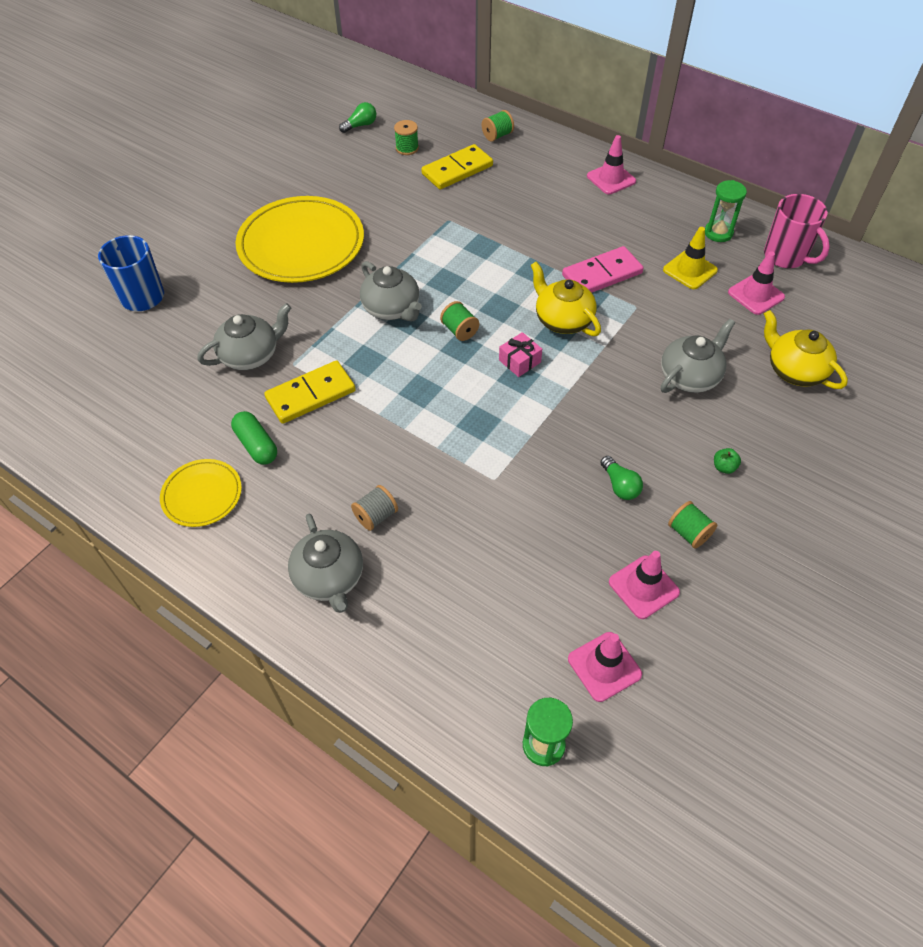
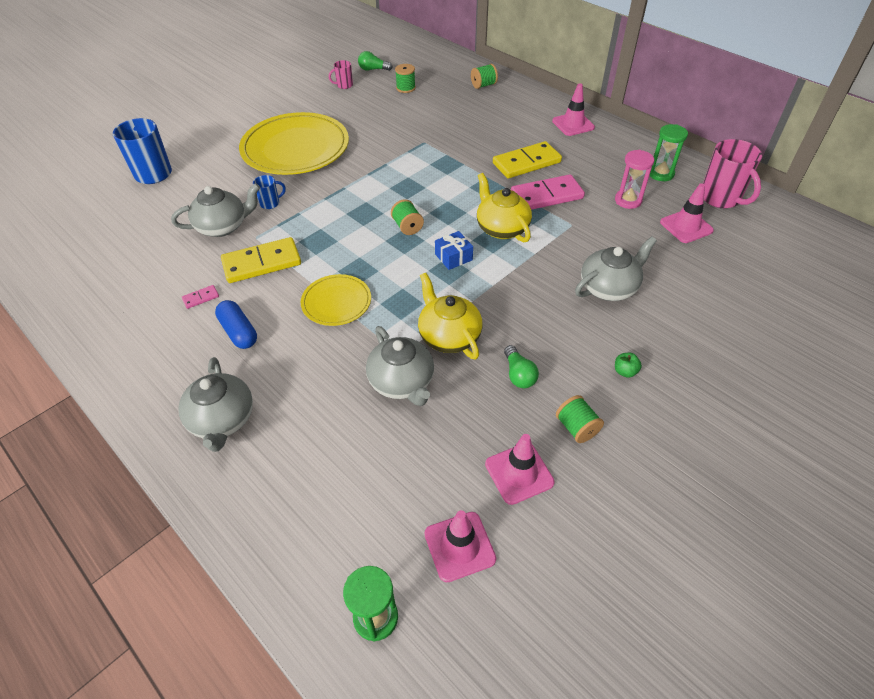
camera: 10 degrees right, 5 degrees down
yellow plate [160,459,242,527] -> yellow plate moved to [301,274,371,326]
green capsule [231,411,277,465] -> pink domino [182,285,219,309]
green light bulb [339,102,376,133] -> green light bulb turned 150 degrees counterclockwise [358,51,393,71]
grey spool [351,485,398,531] -> none
grey teapot [360,261,422,322] -> grey teapot moved to [366,326,434,406]
yellow domino [421,144,493,189] -> yellow domino moved to [493,141,562,178]
pink gift [499,332,542,377] -> blue gift [435,231,473,270]
yellow traffic cone [663,227,718,289] -> pink hourglass [615,150,654,209]
yellow teapot [764,310,848,389] -> yellow teapot moved to [418,273,482,360]
none -> blue capsule [215,300,257,349]
none -> blue mug [253,175,286,209]
none -> pink mug [329,60,353,89]

